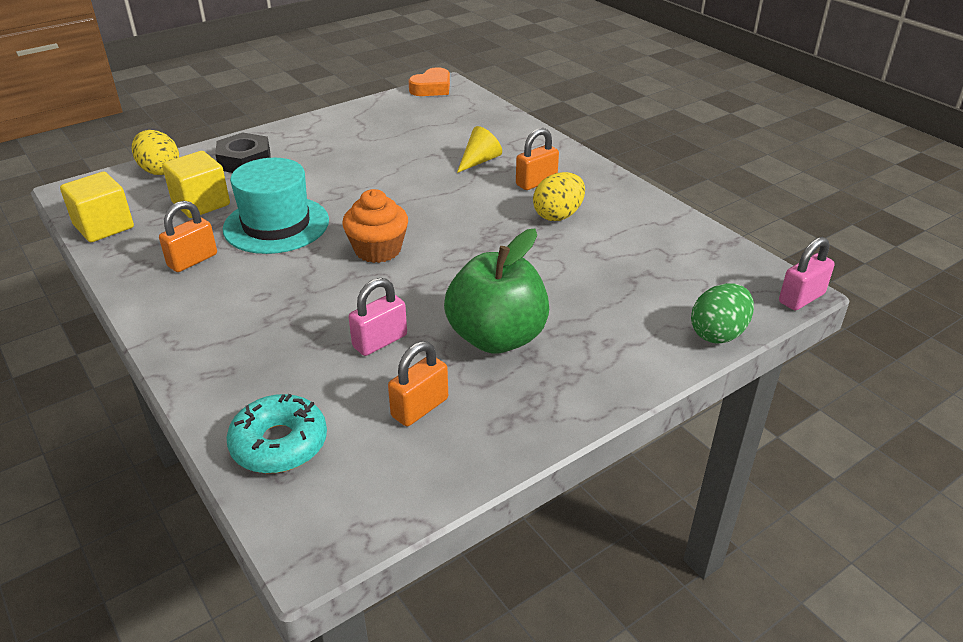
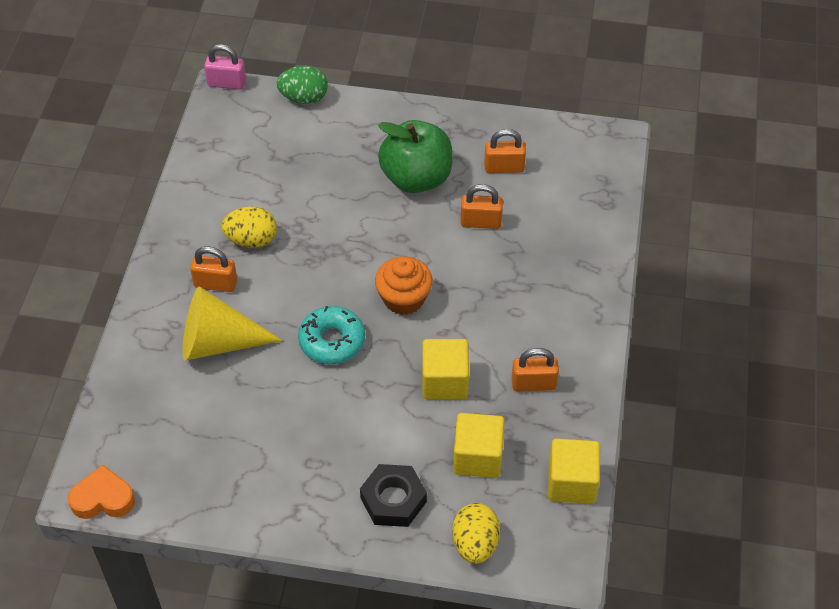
camera: 135 degrees left, 15 degrees up
turquoise hat [223,158,329,254] -> yellow cube [422,339,469,399]
turquoise donut [226,394,327,473] -> turquoise donut moved to [298,306,365,364]
pink padlock [349,278,407,356] -> orange padlock [460,184,503,229]
yellow cone [457,126,502,173] -> yellow cone [183,287,283,361], size x1.83

